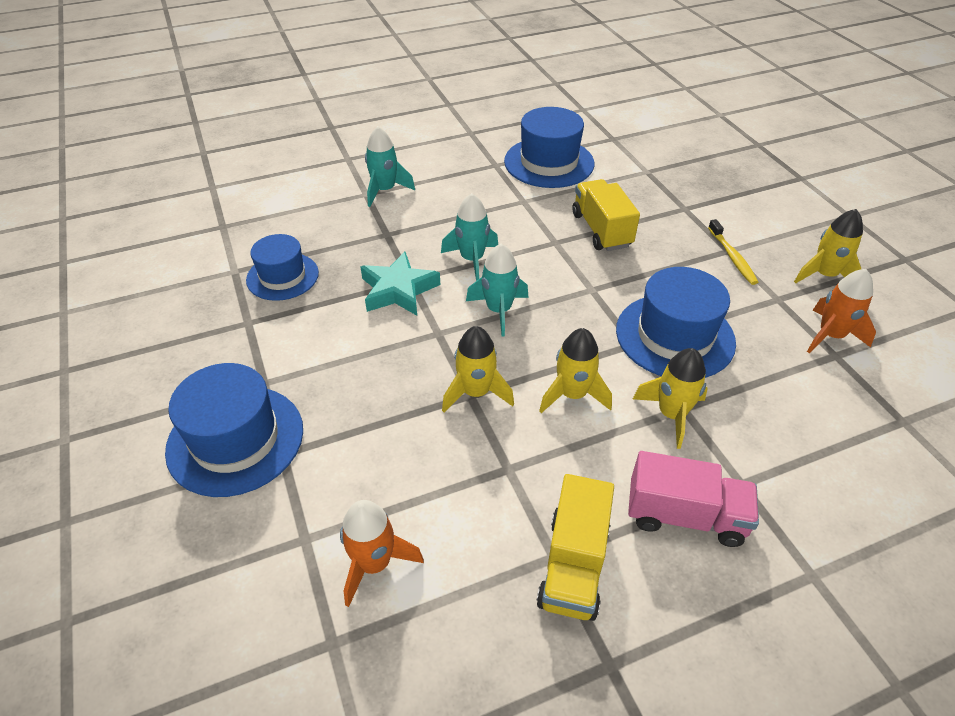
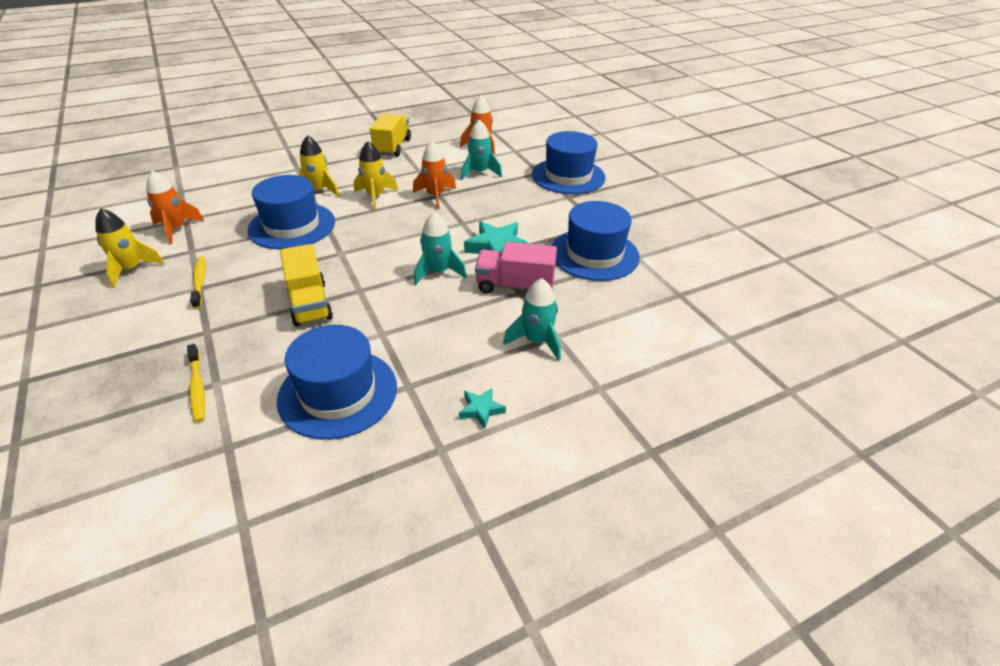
camera: 175 degrees right, 5 degrees down
blue hat [246,234,319,301] -> blue hat [551,201,640,281], size x1.51
yellow rocket [442,326,514,412] -> orange rocket [413,141,456,209]
turquoise rocket [466,244,529,337] -> turquoise rocket moved to [461,119,502,180]
pink truck [628,451,759,547] -> pink truck moved to [475,242,557,293]
none -> yellow toothbrush [187,344,205,422]
none -> turquoise star [459,387,506,429]

